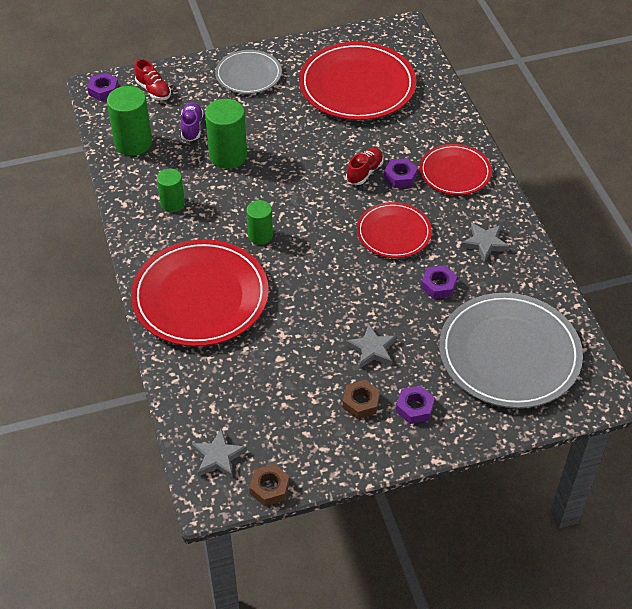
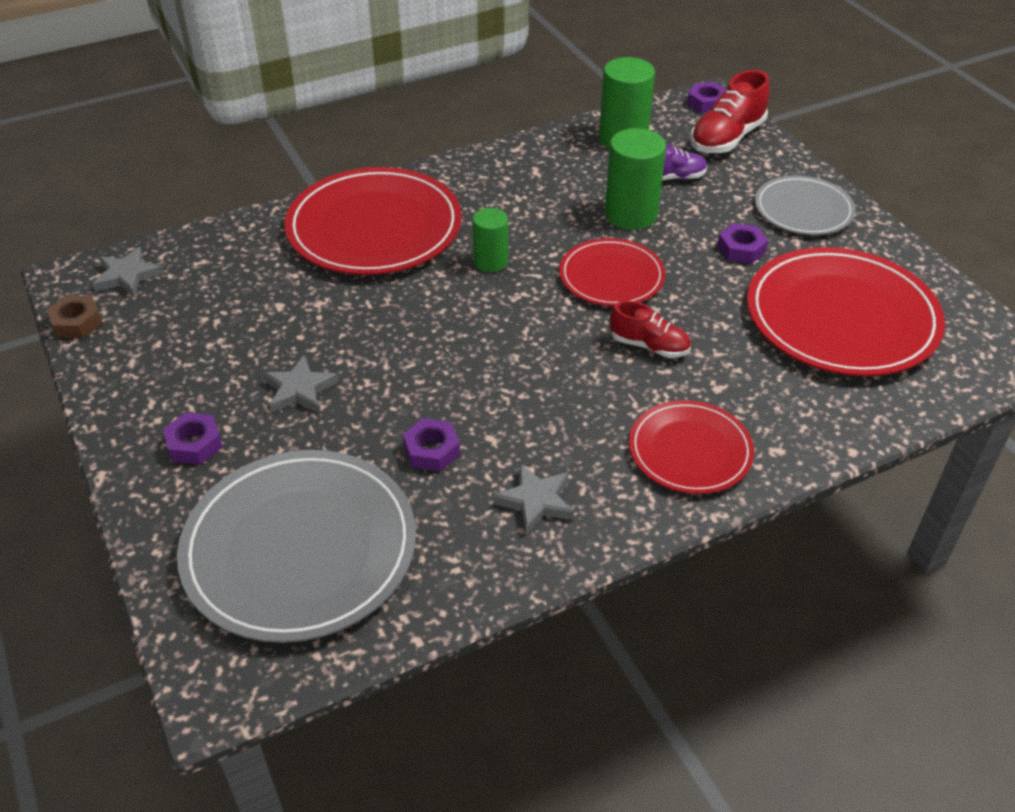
camera: 80 degrees right, 5 degrees down
red shoe [134,59,171,101] -> red shoe [690,70,770,153], size x1.59
green cylinder [157,169,185,212] -> none
brown nut [342,380,380,419] -> none
red plate [357,202,432,258] -> red plate moved to [559,238,665,306]
purple nut [384,158,418,188] -> purple nut moved to [717,223,768,264]

